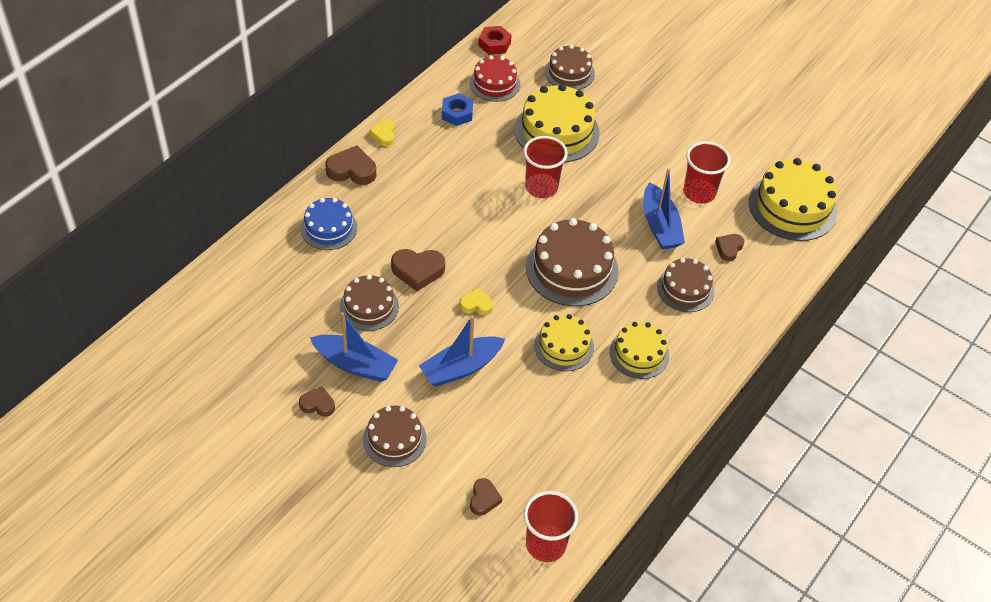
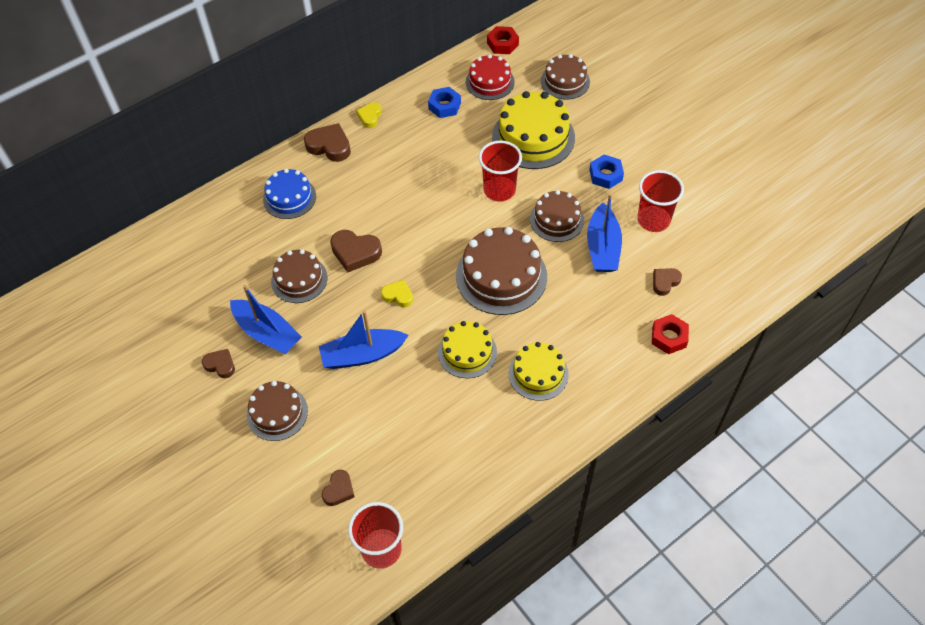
camera: 20 degrees right, 5 degrees up
brown cake [657,258,715,312] -> brown cake moved to [530,190,584,242]
yellow cake [749,158,837,241] -> none
none -> blue nut [589,155,624,189]
none -> red nut [652,314,689,354]

